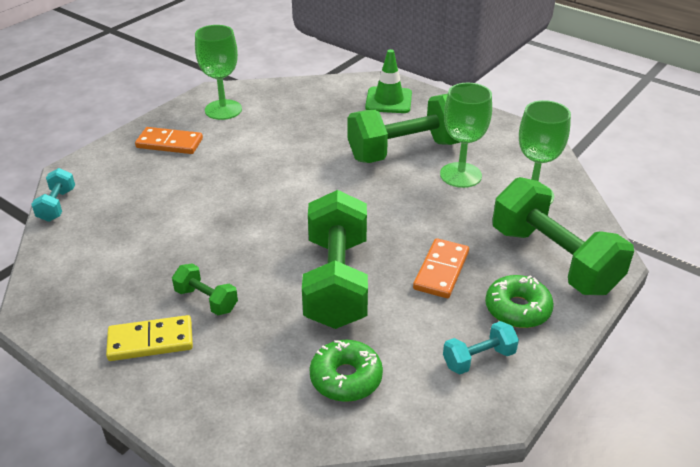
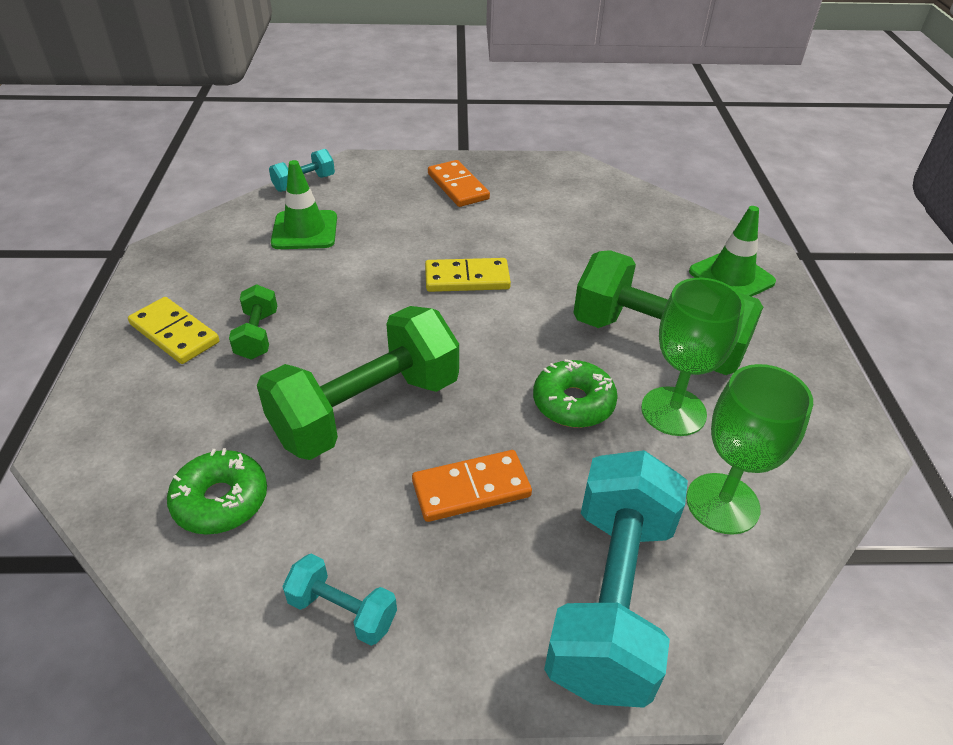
camera: 50 degrees right, 5 degrees up
green goblet [195,25,242,120] -> none
green donut [485,275,554,328] -> green donut moved to [533,359,618,428]
green dumbbell [492,177,634,295] -> turquoise dumbbell [544,450,688,708]
none -> green traffic cone [271,160,337,249]
none -> yellow domino [425,258,511,292]

